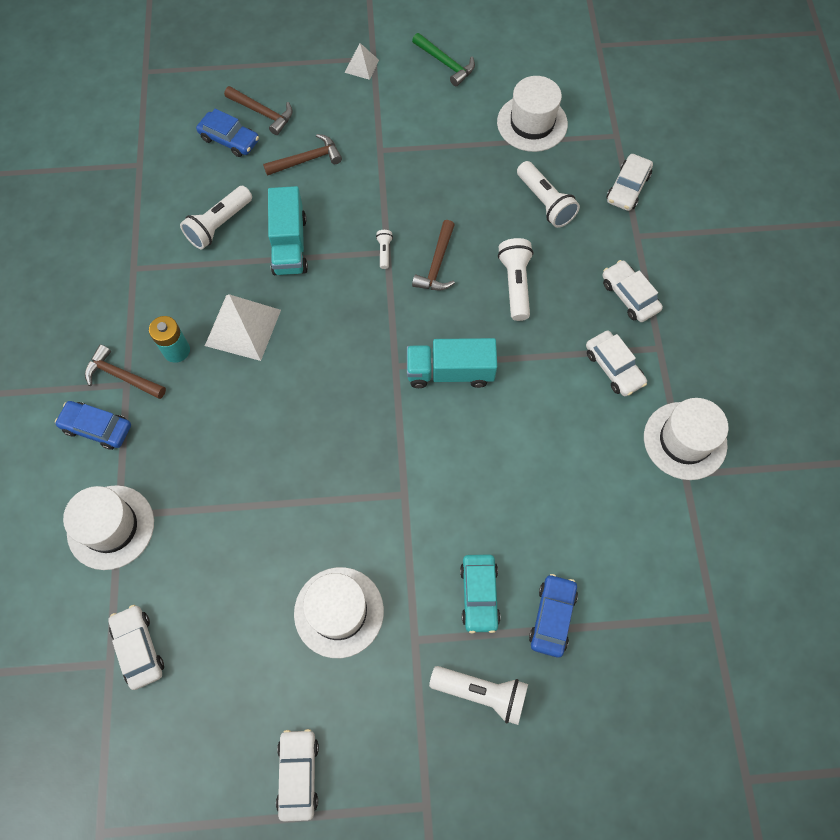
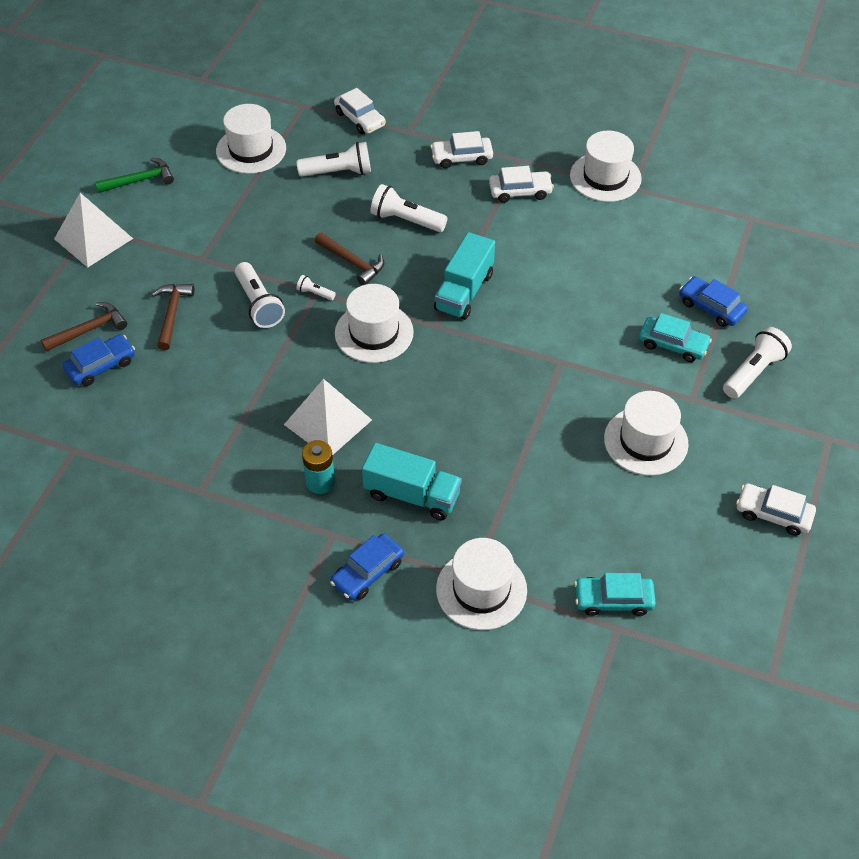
camera: 65 degrees left, 15 degrees down
brown hammer [85,344,166,399] -> none
white car [108,605,164,690] -> turquoise car [574,573,656,616]
white flashlight [180,186,252,249] -> white flashlight moved to [235,262,285,328]
turquoise truck [268,186,308,275] -> turquoise truck moved to [362,443,462,520]
white pyramid [345,43,379,80] -> white pyramid [54,193,133,268], size x1.92
none -> white hat [335,284,414,363]

